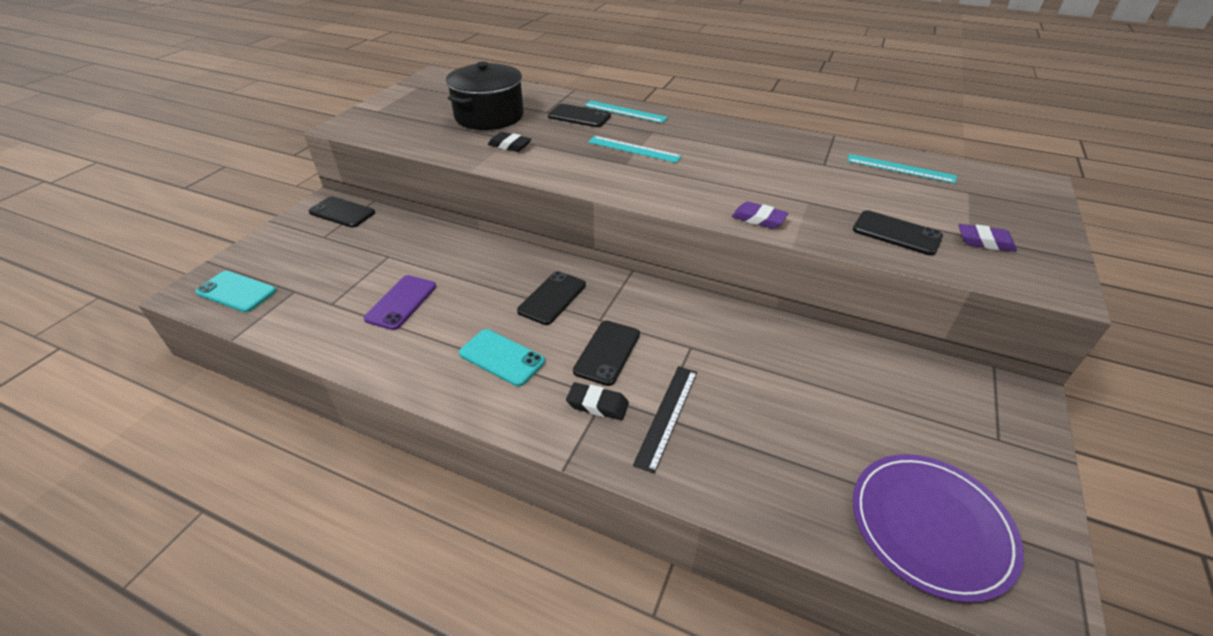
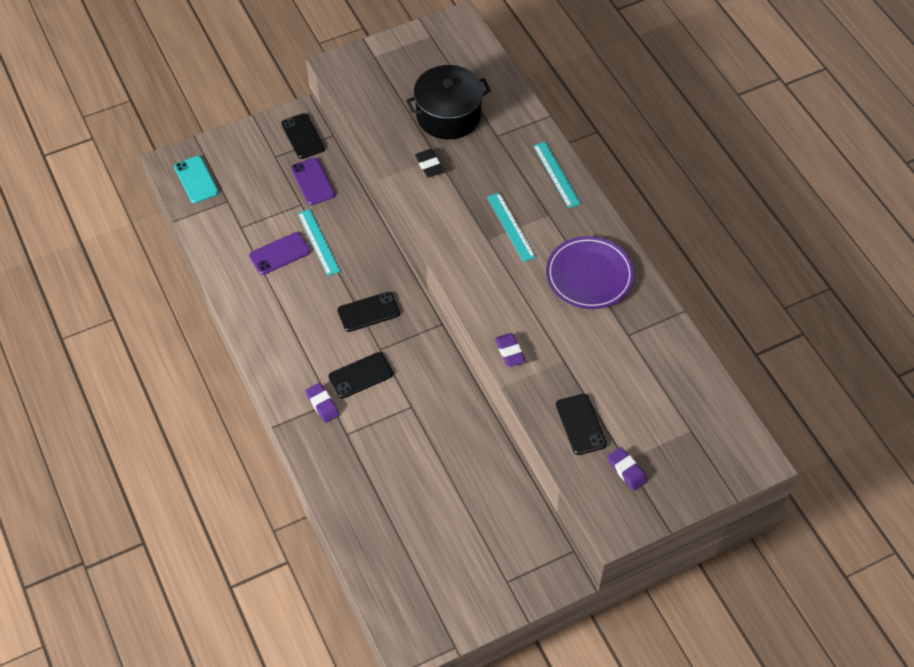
camera: 40 degrees right, 15 degrees up
turquoise phone [459,329,545,387] -> none
black phone [548,104,611,127] -> none
black eraser [566,382,629,420] -> purple eraser [305,383,340,423]
black ruler [633,366,697,474] -> none
turquoise ruler [847,154,957,184] -> turquoise ruler moved to [298,209,340,276]
purple plate [853,454,1024,603] -> purple plate moved to [546,236,634,309]
none -> purple phone [291,158,335,205]

